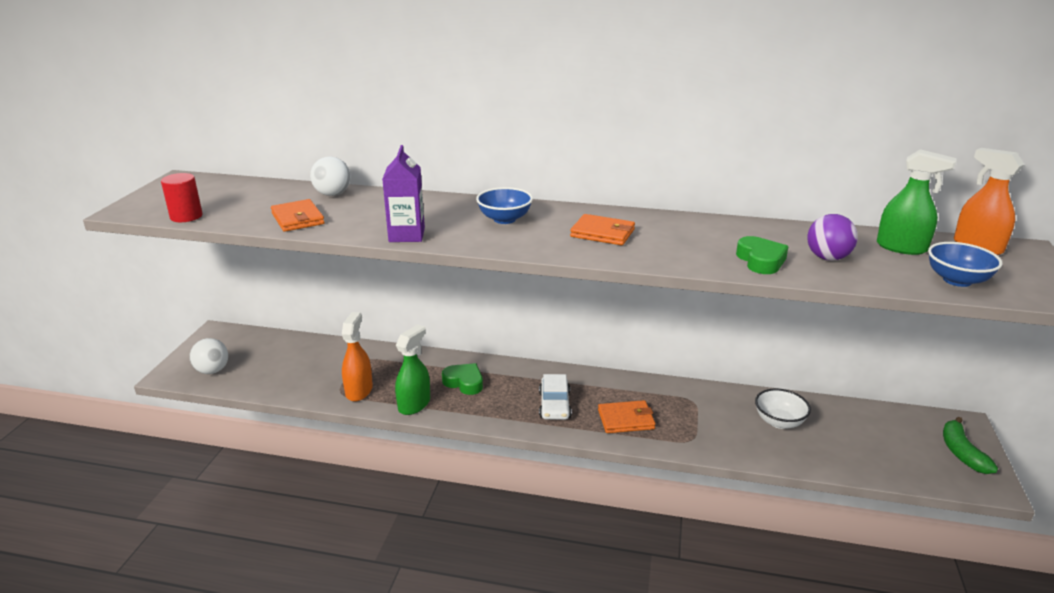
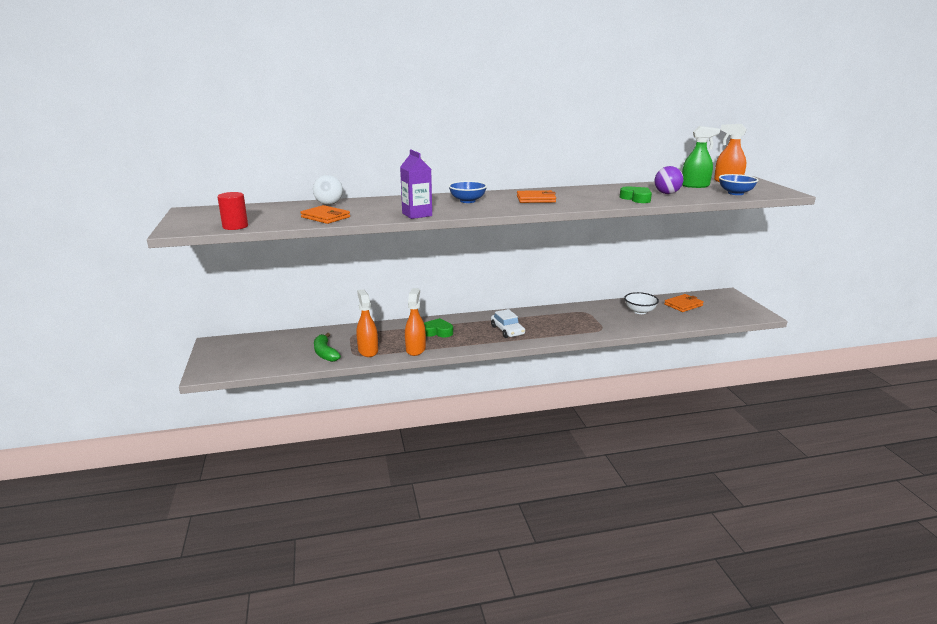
camera: 25 degrees left, 5 degrees down
white ball [189,338,228,374] -> none
green spray bottle [395,325,430,415] -> orange spray bottle [405,288,426,356]
orange wallet [598,400,656,433] -> orange wallet moved to [664,294,704,312]
green banana [943,417,998,474] -> green banana moved to [314,333,341,362]

